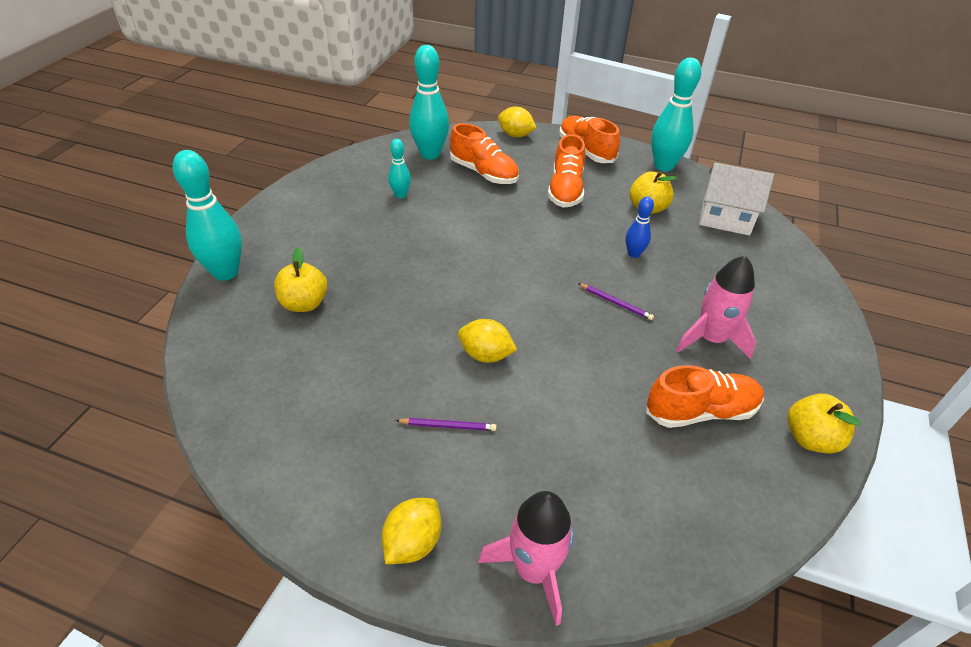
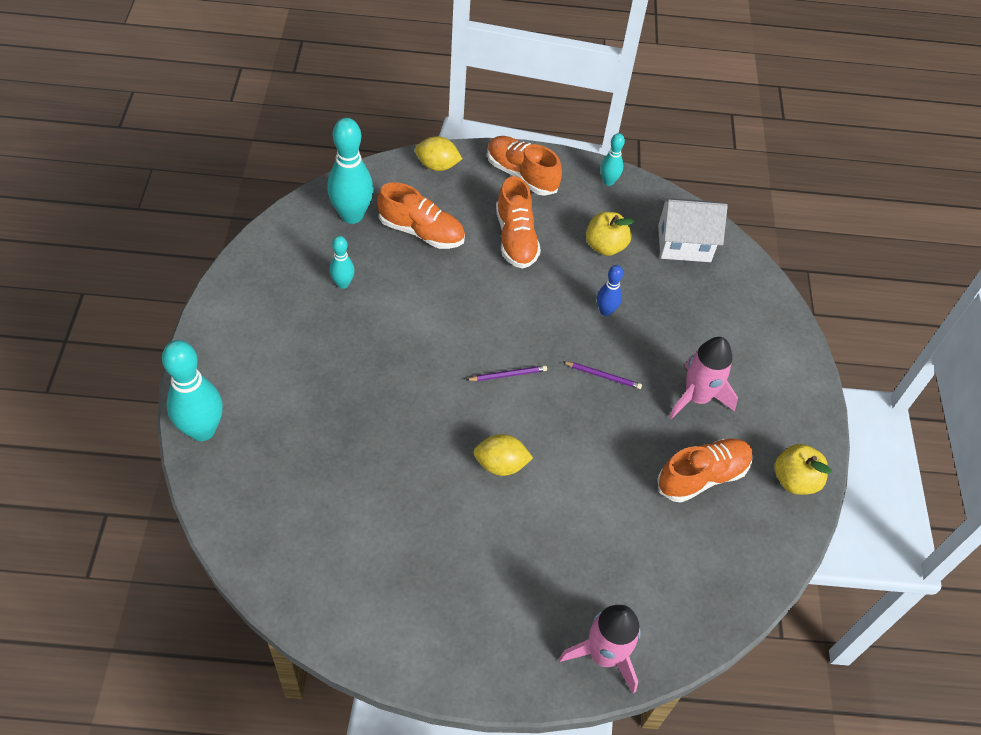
camera: 20 degrees left, 10 degrees up
yellow apple [274,247,328,312] -> none
yellow lemon [382,498,441,564] -> none
purple pencil [395,418,497,431] -> purple pencil moved to [466,365,547,381]
turquoise bowling pin [651,58,701,171] -> turquoise bowling pin [600,133,625,186], size x0.53

